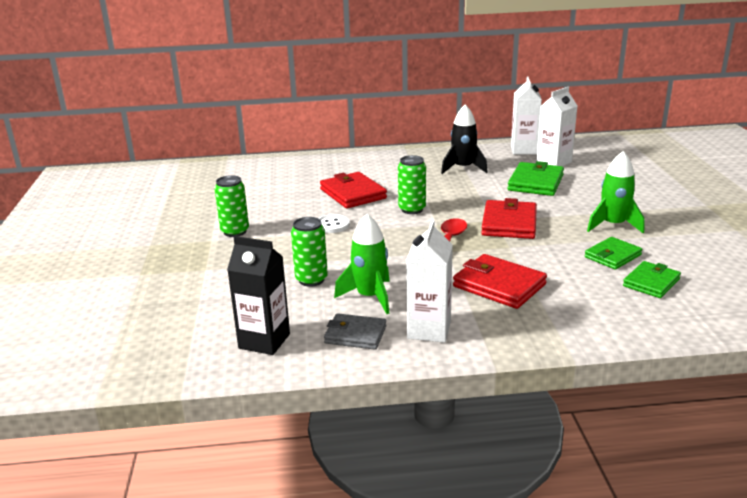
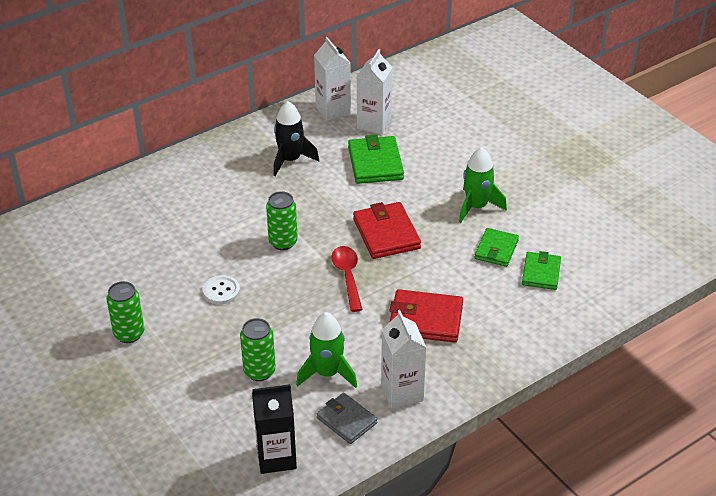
camera: 30 degrees left, 15 degrees up
red wallet [320,172,387,208] -> none
grey wallet [324,313,386,350] -> grey wallet turned 60 degrees clockwise [317,393,378,444]

